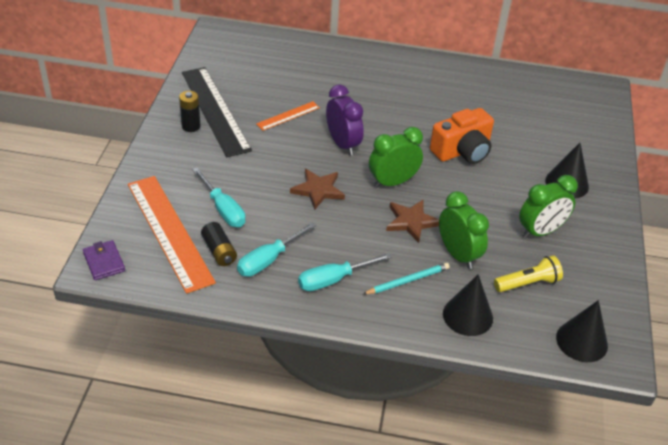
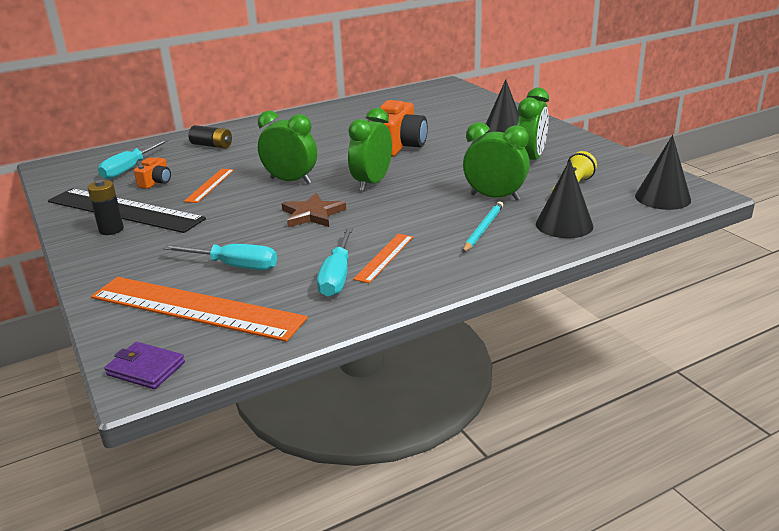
camera: 35 degrees left, 15 degrees down
black battery [201,222,237,266] -> black battery moved to [188,125,232,148]
turquoise screwdriver [298,253,392,291] -> turquoise screwdriver moved to [98,139,169,179]
purple clock [326,85,364,156] -> green clock [258,111,317,184]
brown star [386,200,439,243] -> none
none -> orange camera [134,157,171,189]
none -> orange ruler [353,234,413,283]

